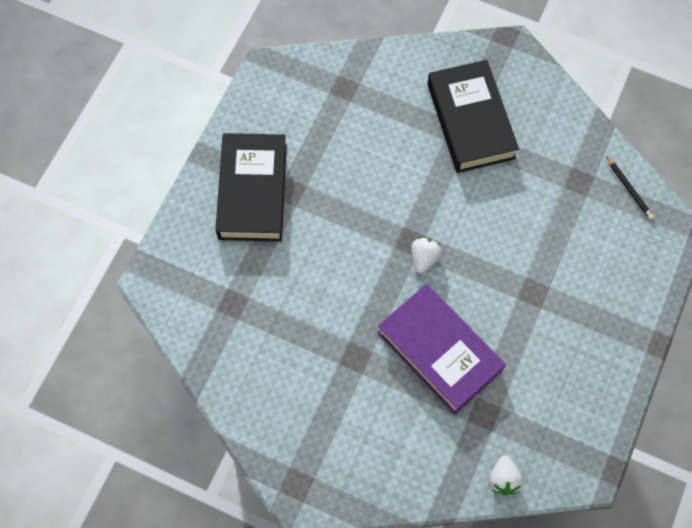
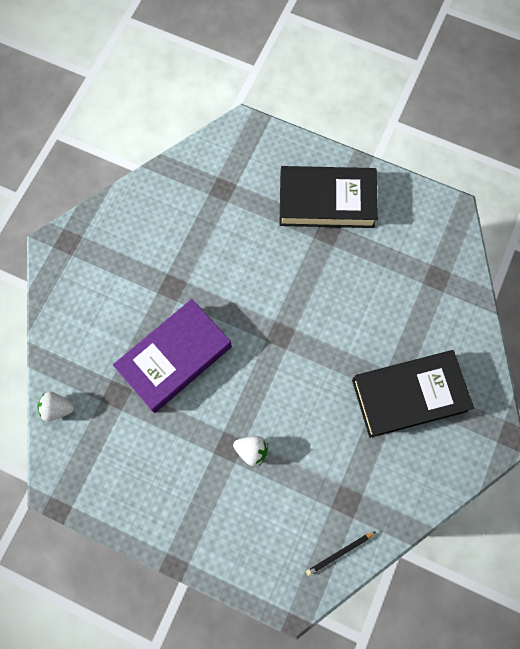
camera: 90 degrees right, 5 degrees up
white strawberry [411,237,442,274] -> white strawberry moved to [233,436,268,466]

